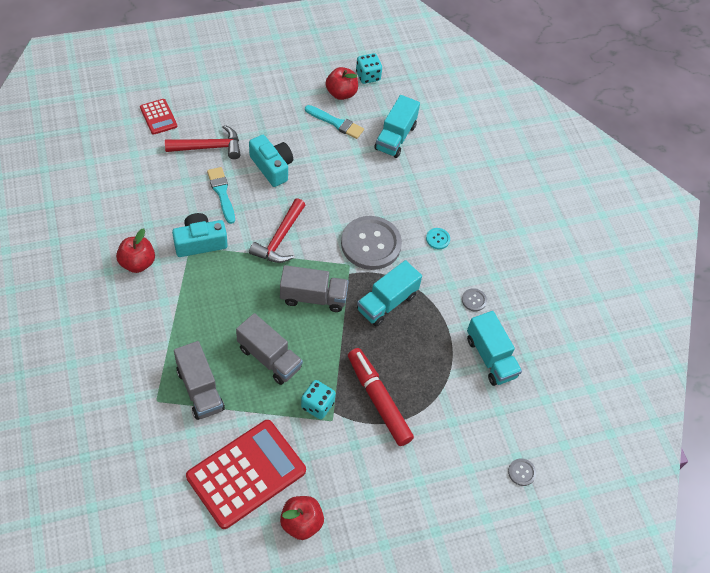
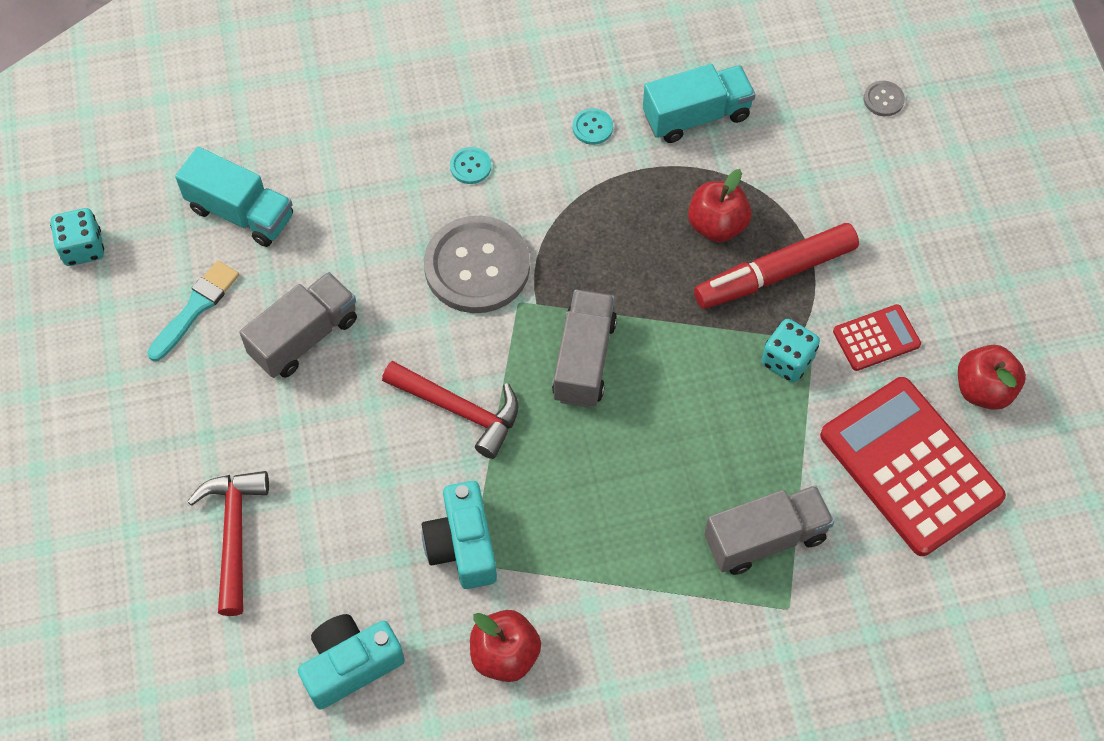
camera: 80 degrees left, 5 degrees up
red calculator [140,99,178,135] -> red calculator moved to [833,304,921,371]
turquoise brush [207,167,235,224] -> none
grey truck [236,313,303,385] -> grey truck moved to [239,272,357,378]
turquoise camera [249,135,293,187] -> turquoise camera moved to [298,614,405,710]
red apple [325,67,358,100] -> red apple moved to [688,169,752,242]
turquoise truck [357,260,422,327] -> none
grey button [462,288,487,311] -> turquoise button [572,108,613,145]

